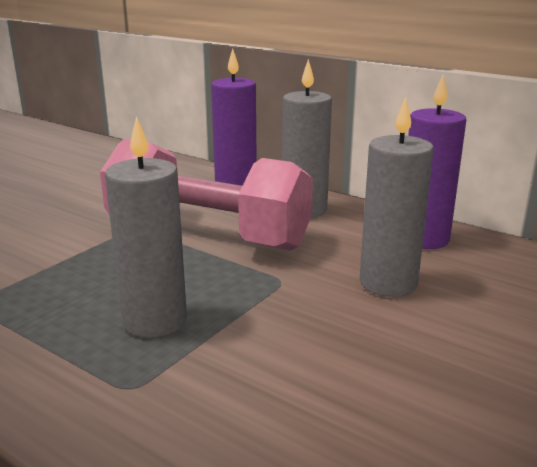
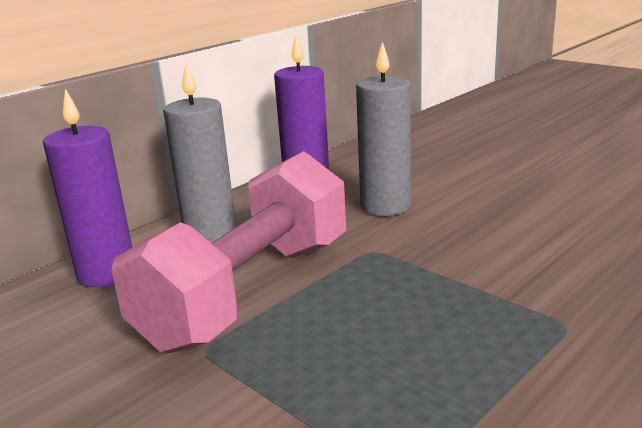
camera: 80 degrees left, 0 degrees up
grey candle [105,116,187,338] -> none

